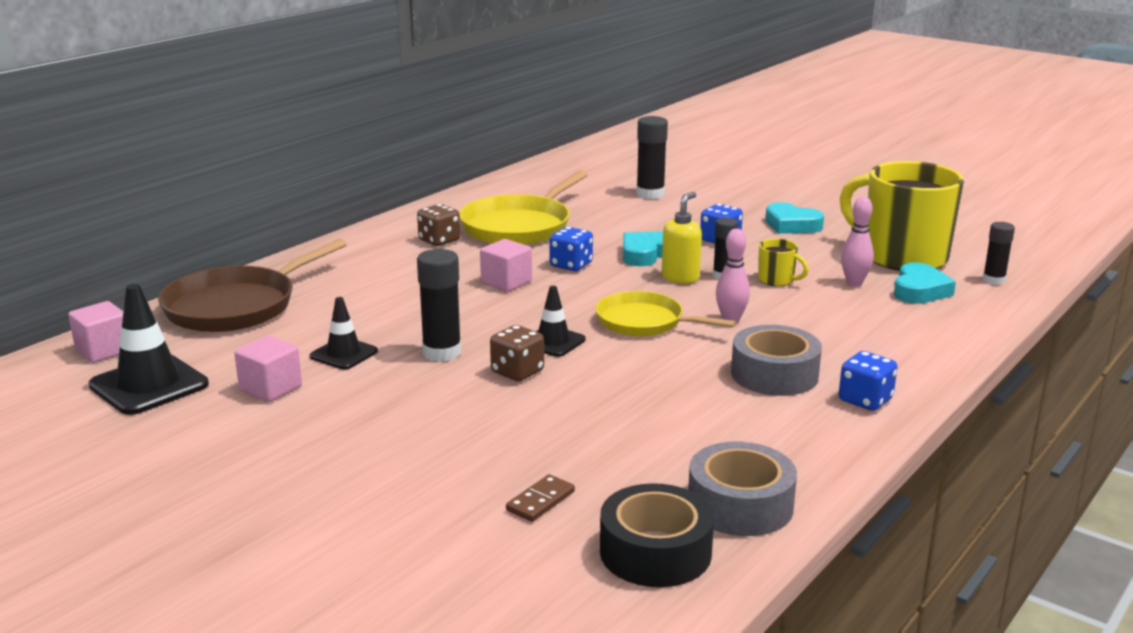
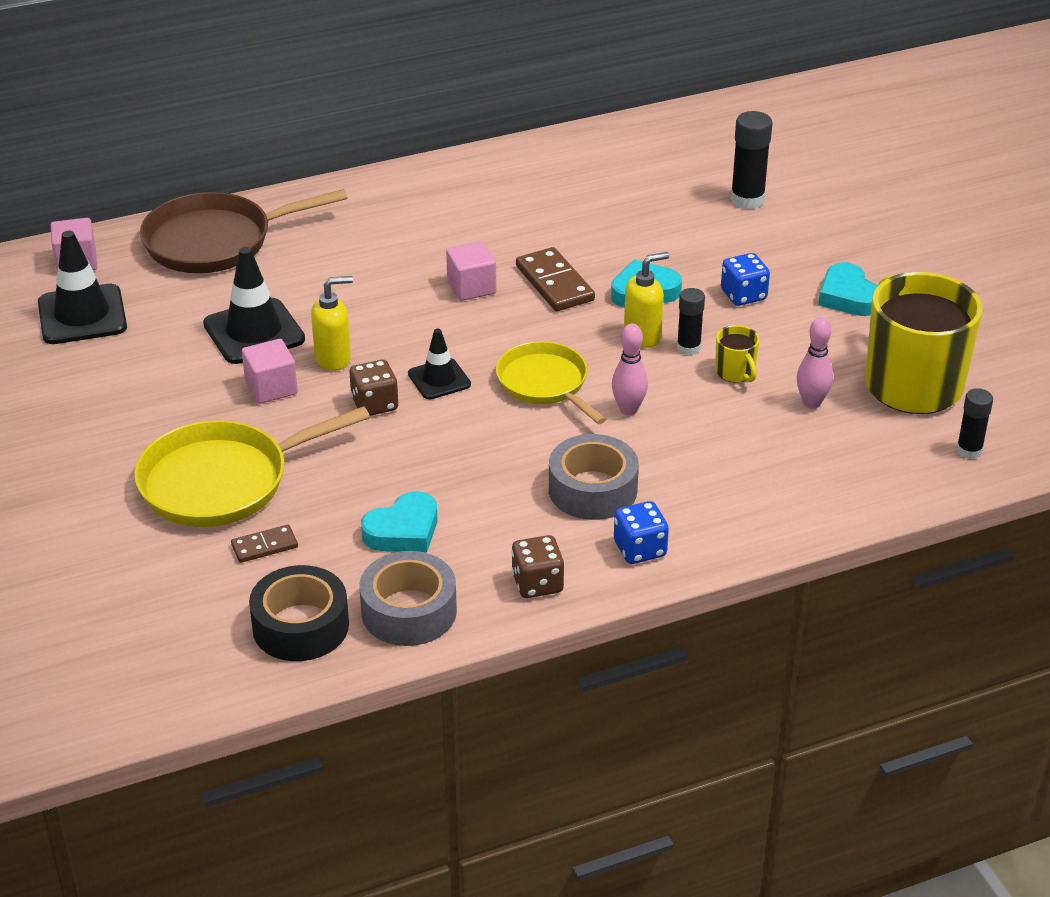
camera: 30 degrees right, 15 degrees up
pink cube [234,336,302,402] -> pink cube moved to [242,339,298,404]
black traffic cone [310,297,378,370] -> black traffic cone [203,247,305,364], size x1.67
brown dice [417,204,460,246] -> brown dice moved to [512,535,565,598]
black glue stick [417,249,461,362] -> yellow soap dispenser [311,276,353,371]
yellow pan [459,170,588,245] -> yellow pan moved to [134,406,370,527]
blue dice [550,227,593,271] -> brown domino [516,247,595,311]
turquoise heart [894,262,956,304] -> turquoise heart moved to [361,491,438,552]

